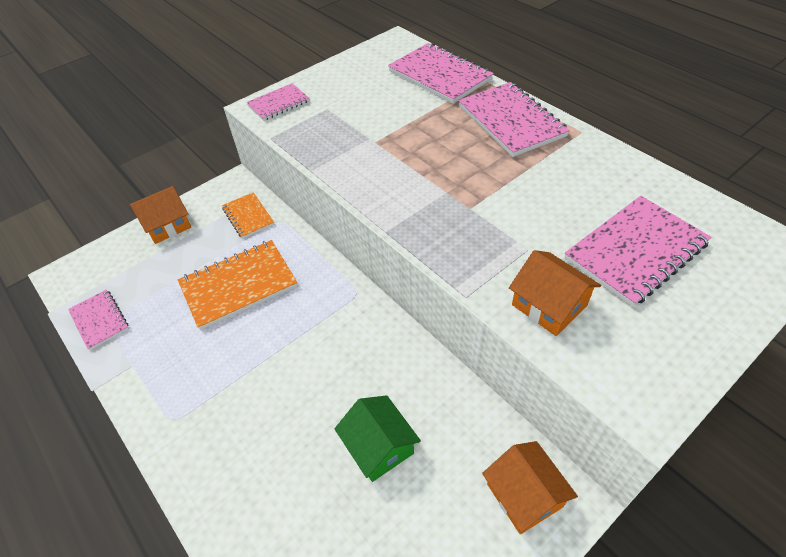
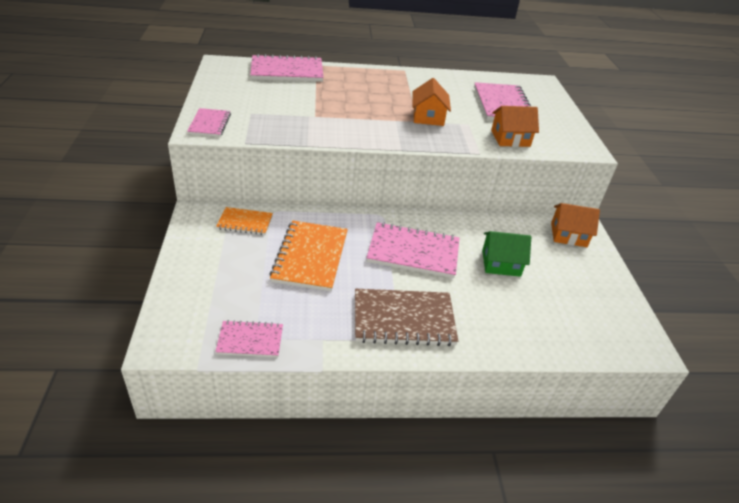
camera: 60 degrees left, 10 degrees down
orange house [130,186,191,244] -> orange house moved to [412,78,451,126]
pink notebook [458,82,570,157] -> pink notebook moved to [367,222,460,278]
none -> brown notebook [355,289,458,346]

